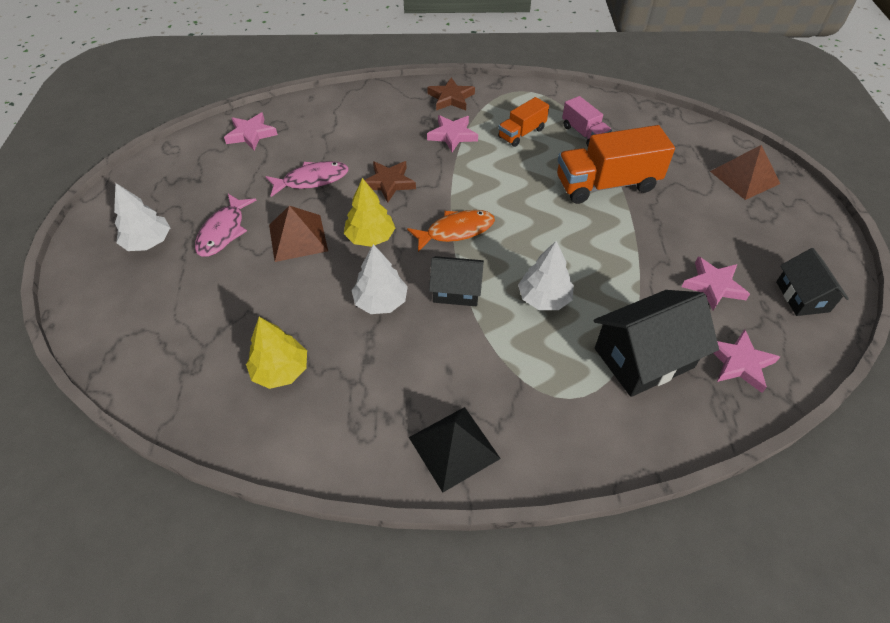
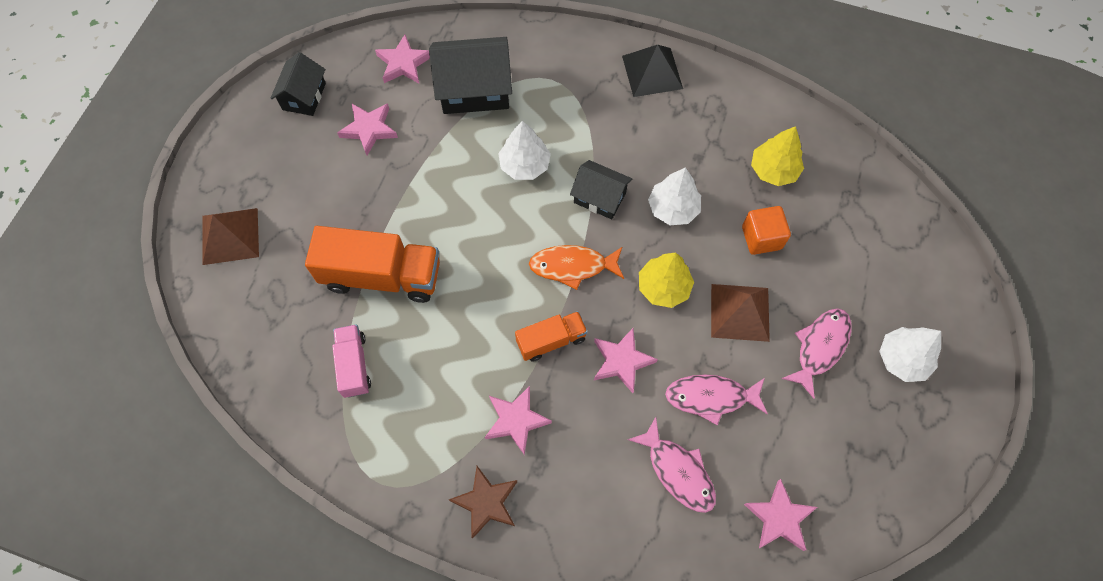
camera: 160 degrees left, 15 degrees up
brown star [365,161,416,203] -> pink star [594,328,658,393]
orange truck [498,97,549,147] -> orange truck moved to [515,311,588,362]
none -> pink fish [628,417,716,513]
none -> orange cube [742,206,791,255]

